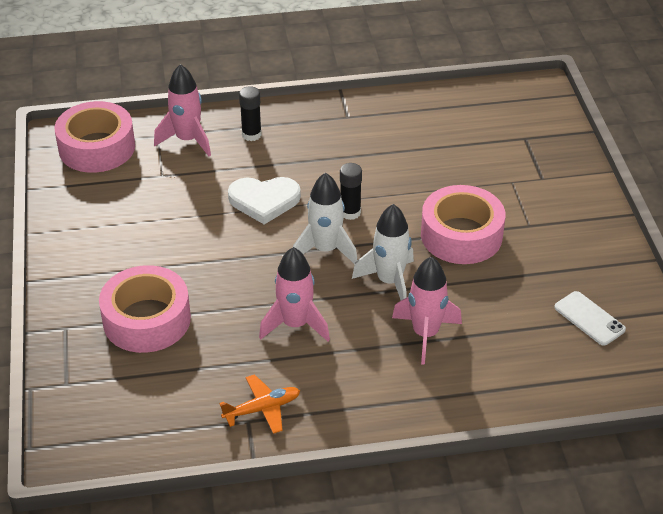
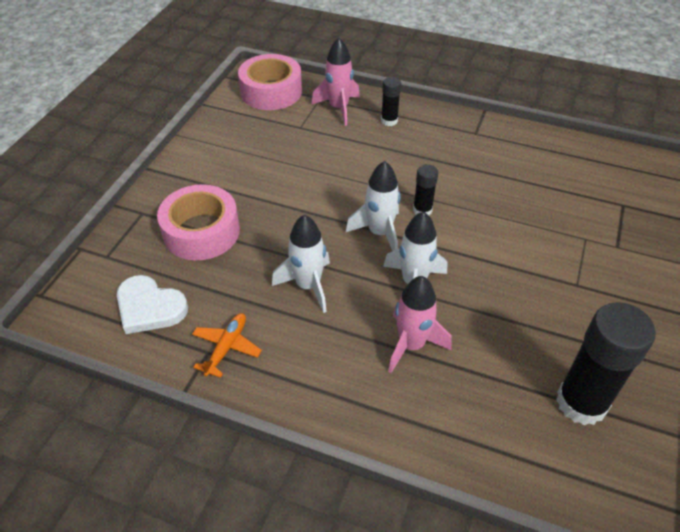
camera: 30 degrees right, 5 degrees up
orange plane [219,374,300,434] -> orange plane turned 75 degrees counterclockwise [192,313,262,378]
white heart [228,177,301,224] -> white heart moved to [117,275,188,334]
pink rocket [259,247,330,341] -> white rocket [272,215,330,313]
pink tape [421,185,505,264] -> none
white phone [554,291,626,346] -> black glue stick [556,302,656,425]

